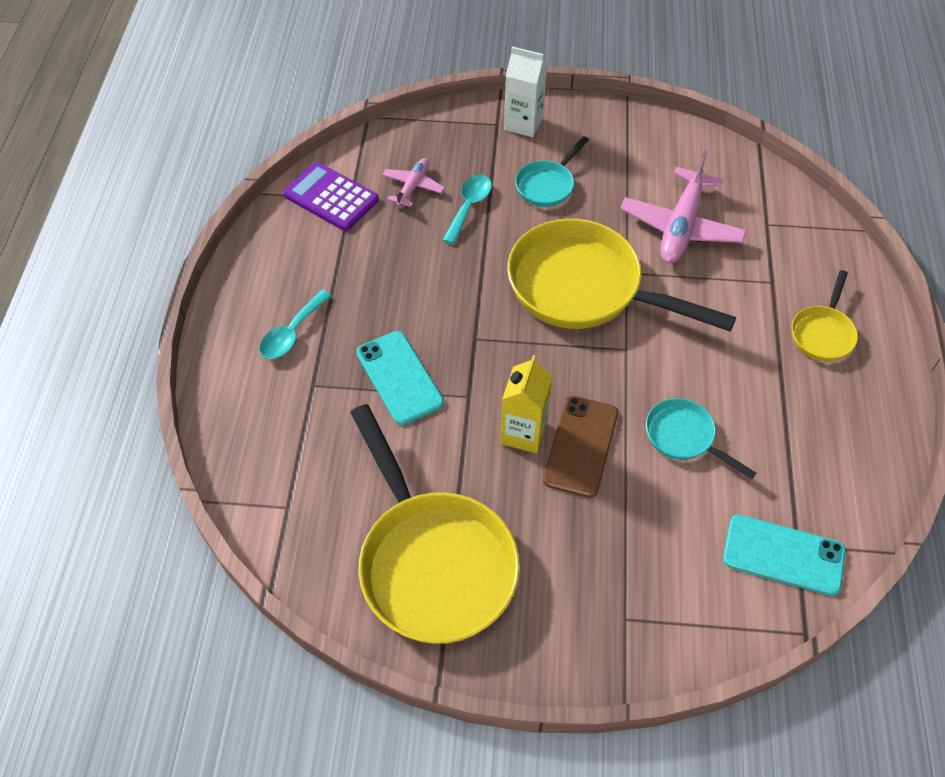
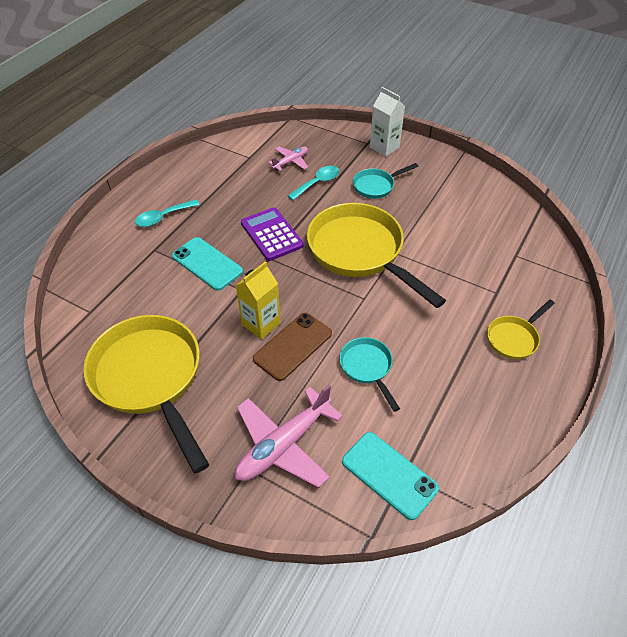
camera: 25 degrees right, 5 degrees down
purple calculator [283,162,379,231] -> purple calculator moved to [241,207,304,261]
yellow pan [350,404,520,644] -> yellow pan turned 150 degrees clockwise [83,315,209,474]
turquoise phone [356,331,444,425] -> turquoise phone turned 45 degrees counterclockwise [172,237,243,291]
pink plane [620,151,747,264] -> pink plane moved to [235,385,343,488]

